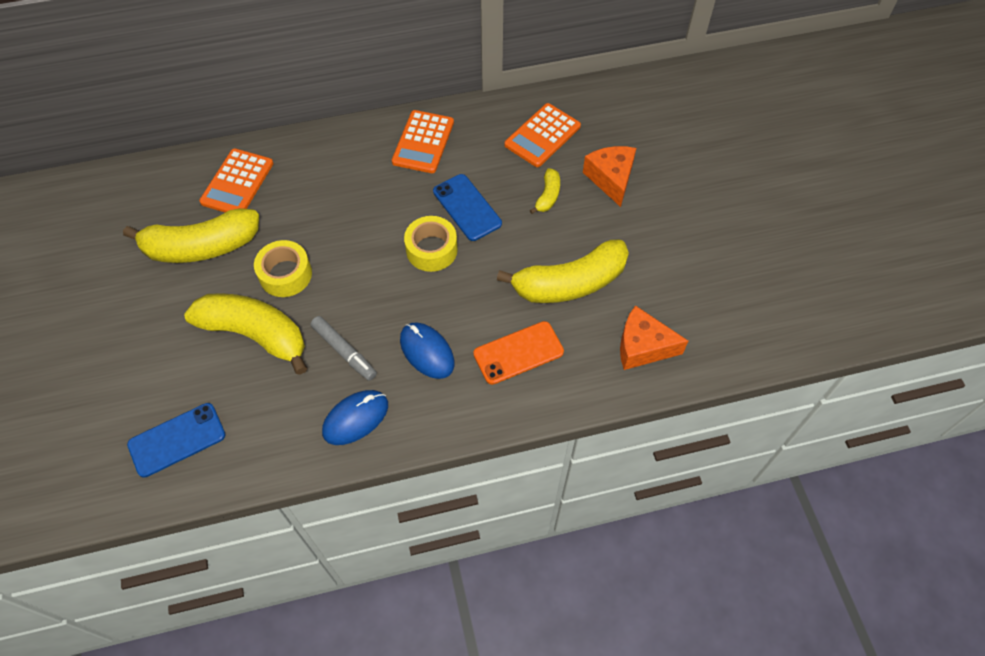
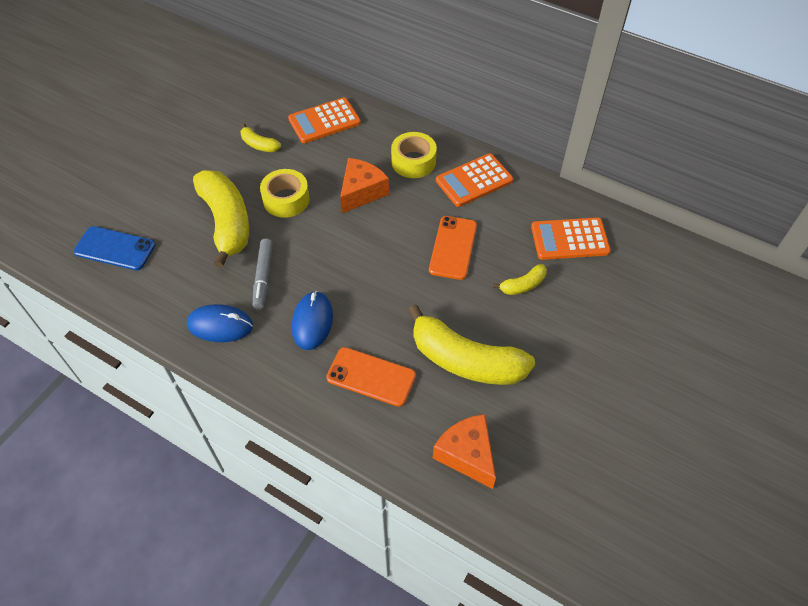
camera: 45 degrees right, 5 degrees down
yellow banana [123,208,259,263] -> yellow banana [241,123,281,152], size x0.46
yellow tape [404,216,458,272] -> yellow tape moved to [391,132,437,178]
blue phone [433,174,502,241] -> orange phone [429,216,477,280]
orange cheese [583,146,636,207] -> orange cheese moved to [340,158,389,213]

